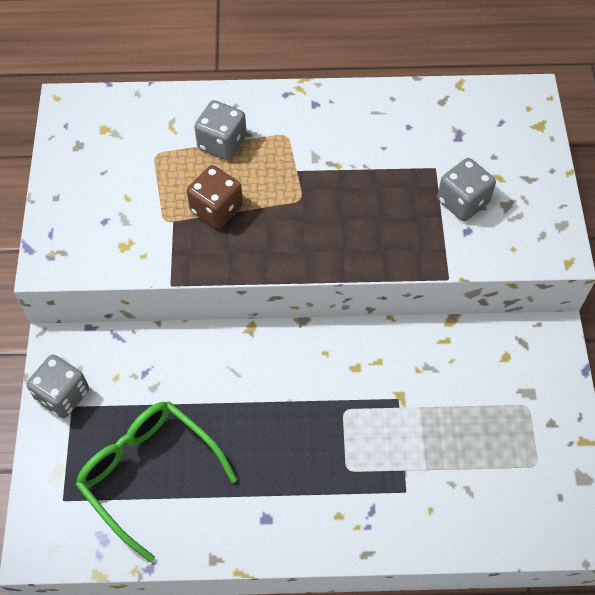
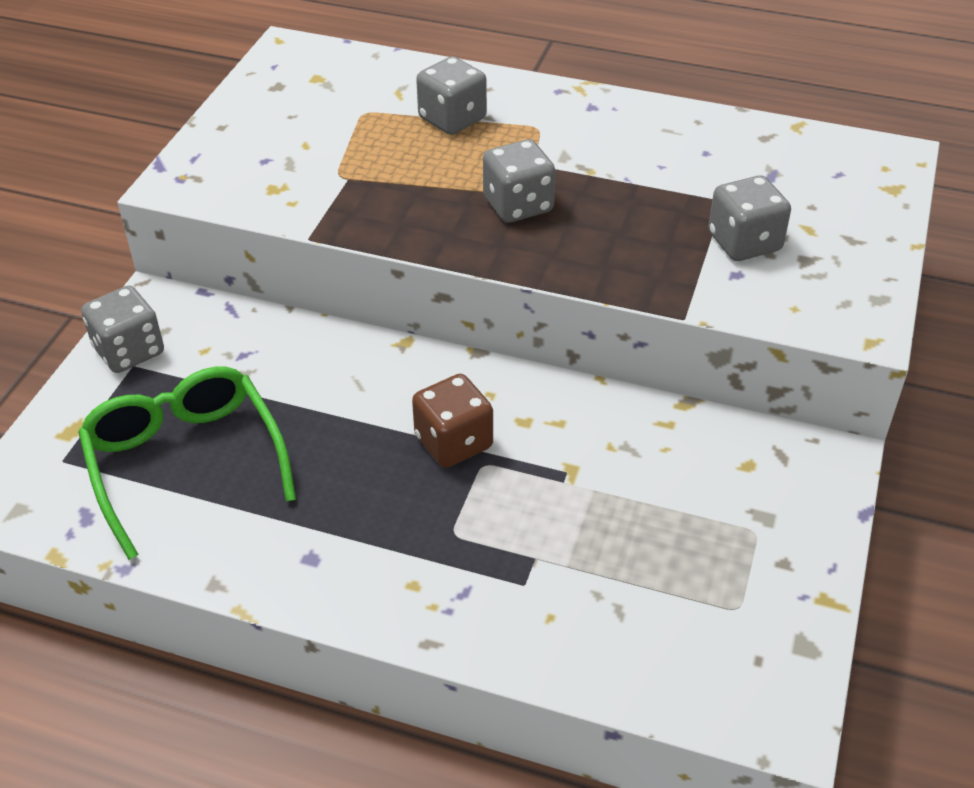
camera: 20 degrees right, 15 degrees down
brown dice [187,165,243,229] -> brown dice moved to [412,374,493,468]
none -> grey dice [483,139,556,223]

